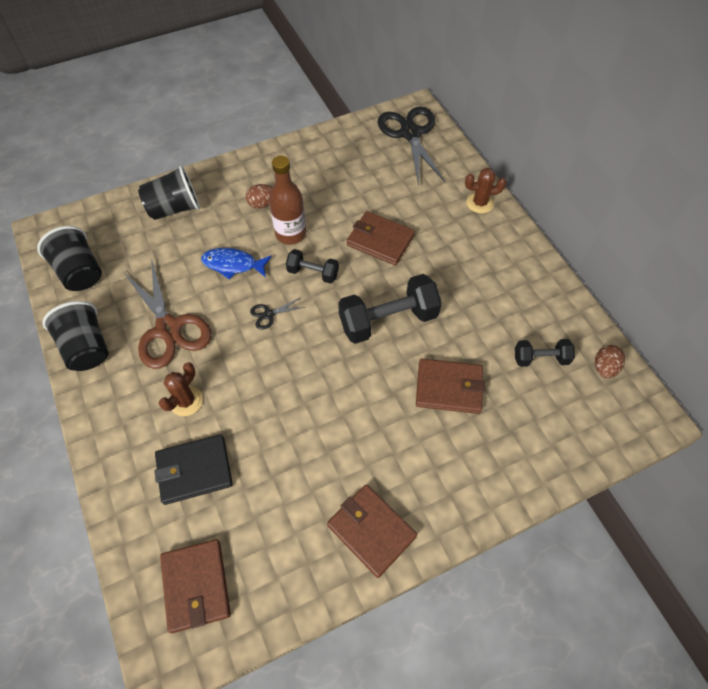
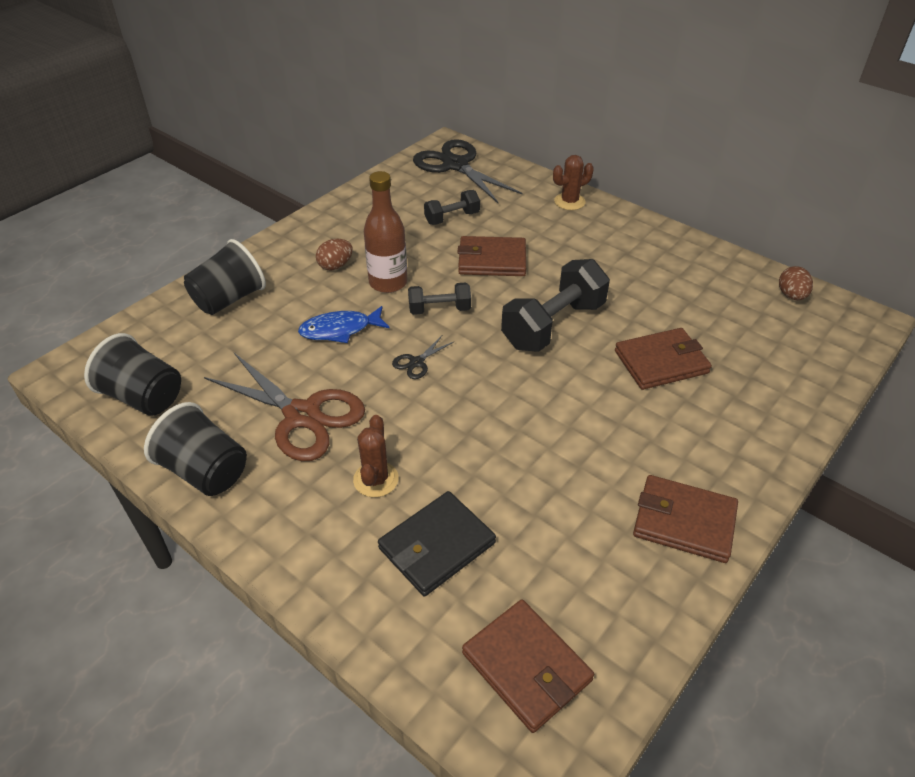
camera: 25 degrees left, 15 degrees down
black dumbbell [515,339,575,367] -> black dumbbell moved to [424,190,480,225]

